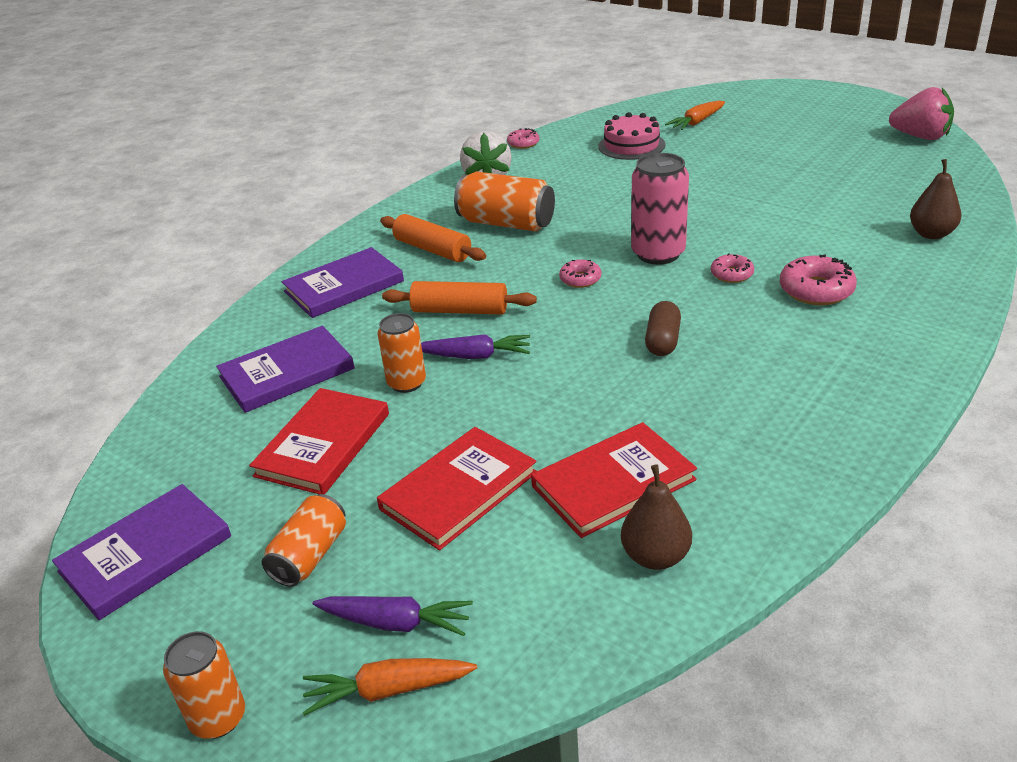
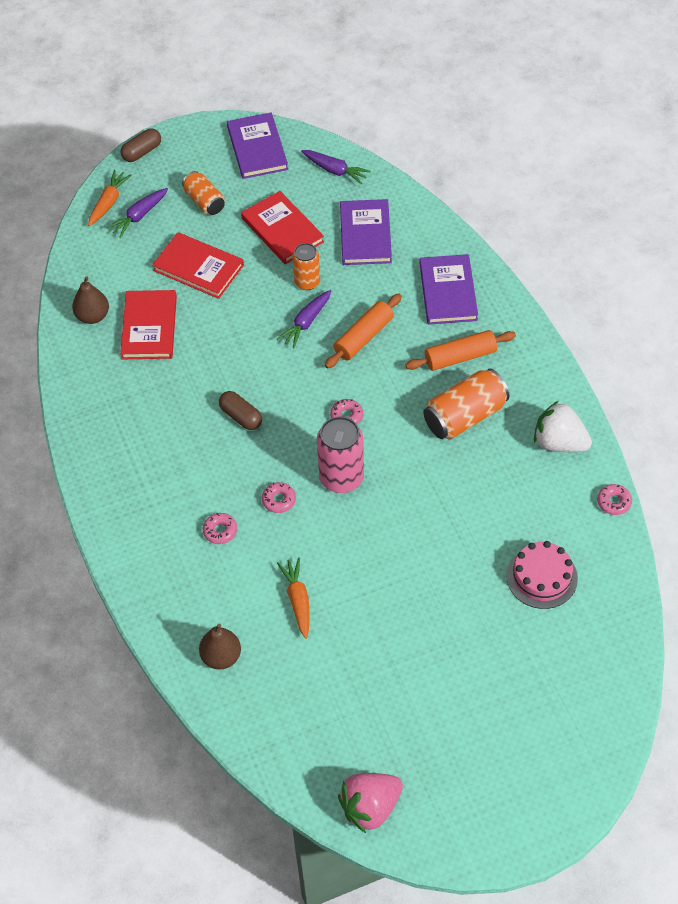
camera: 120 degrees right, 20 degrees up
orange can [163,631,245,739] -> brown capsule [120,128,161,162]
red book [377,427,537,550] -> red book turned 45 degrees counterclockwise [152,232,244,299]
orange carrot [665,101,725,130] -> orange carrot moved to [277,558,310,639]
pink donut [780,254,857,305] -> pink donut [203,513,237,544], size x0.60
none -> purple carrot [301,150,371,184]

